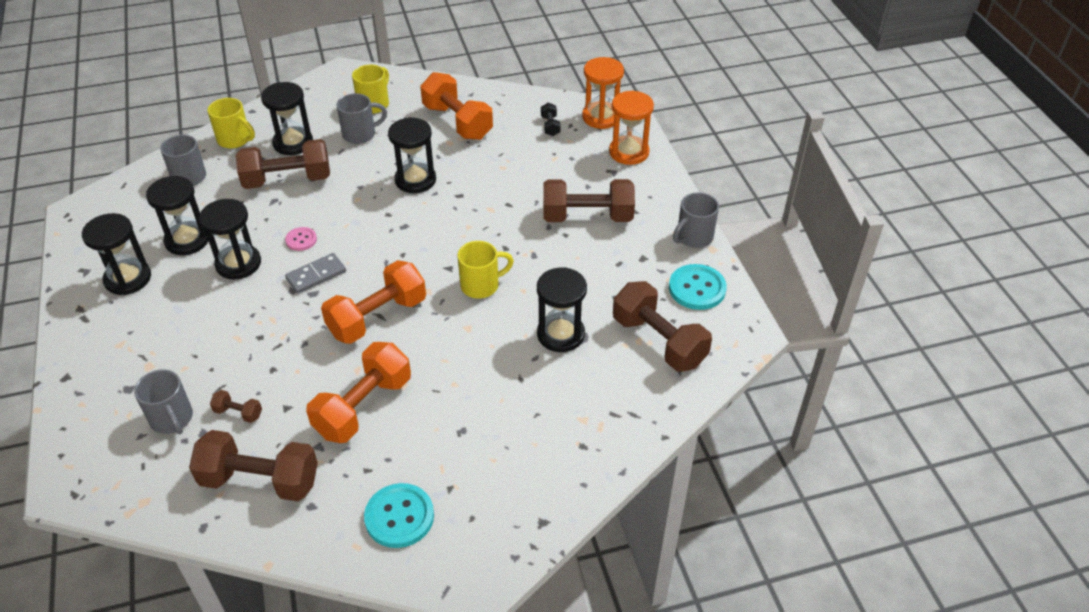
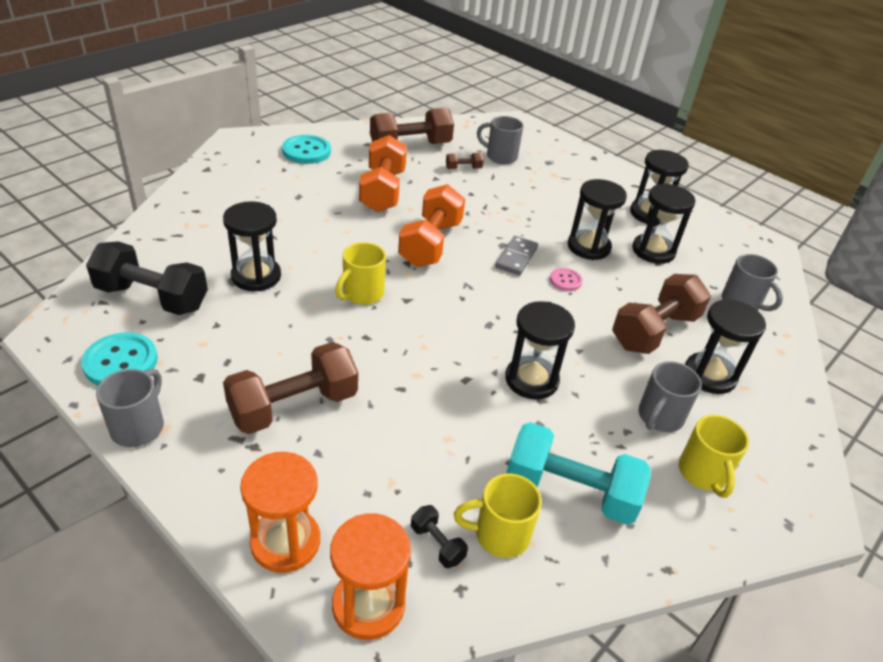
camera: 145 degrees right, 5 degrees down
yellow mug [207,98,255,149] -> yellow mug moved to [454,473,542,558]
orange dumbbell [420,72,493,140] -> turquoise dumbbell [506,422,651,525]
brown dumbbell [613,281,712,372] -> black dumbbell [86,242,208,315]

